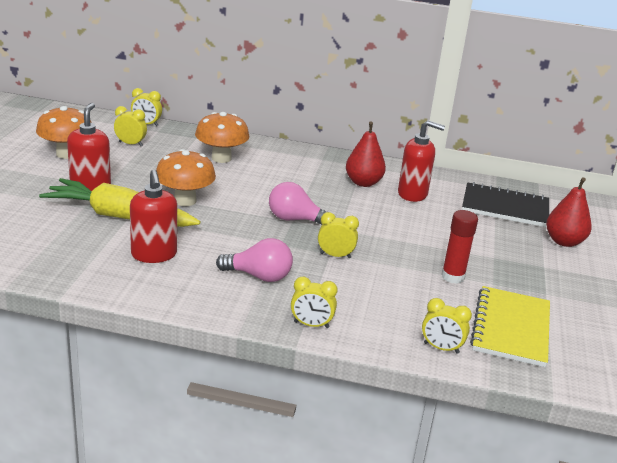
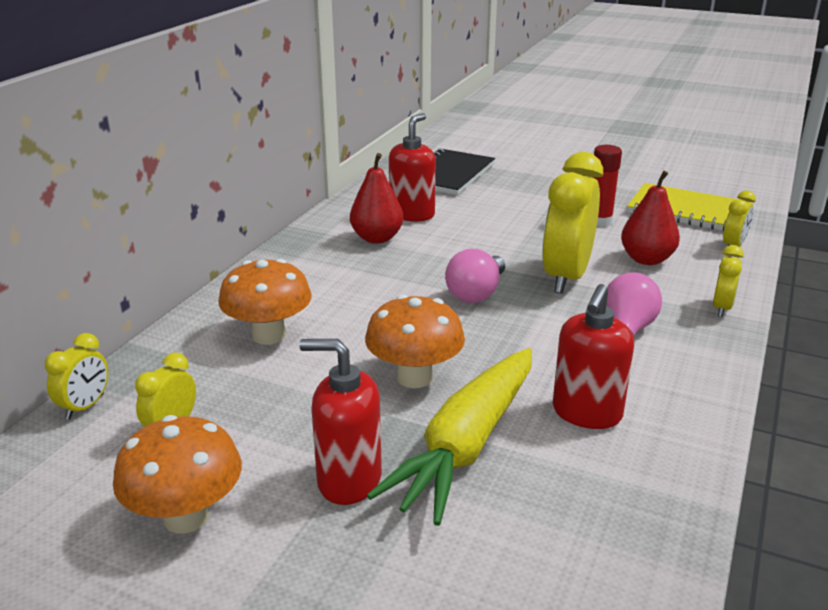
camera: 75 degrees left, 0 degrees up
red soap dispenser [130,170,177,263] -> red soap dispenser turned 120 degrees clockwise [553,284,634,429]
yellow clock [318,212,359,258] -> yellow clock [542,152,603,294], size x2.06
red pear [546,177,592,247] -> red pear moved to [621,171,680,265]

